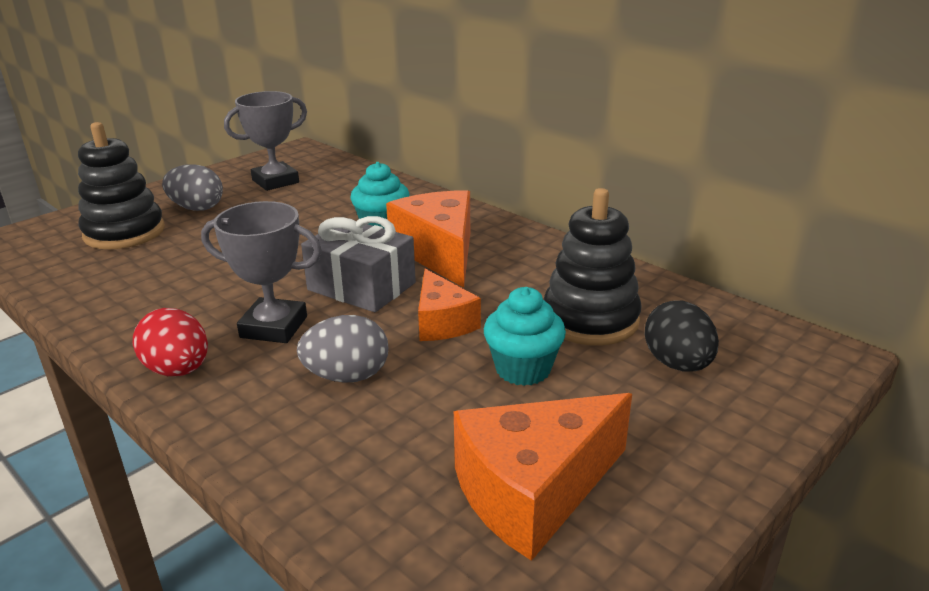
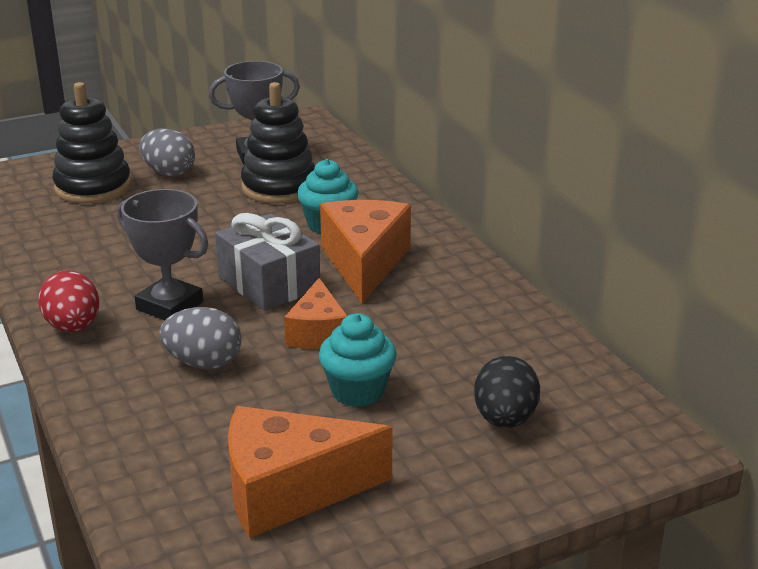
camera: 20 degrees right, 0 degrees up
black stacking toy [543,188,641,346] -> black stacking toy moved to [241,82,315,204]

